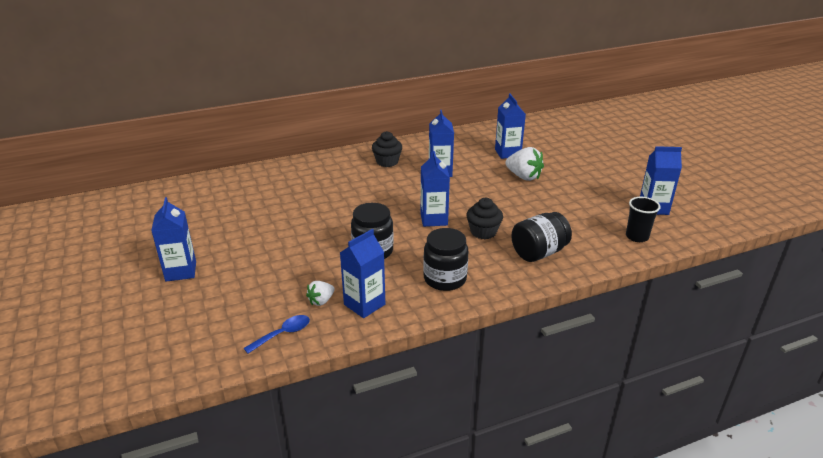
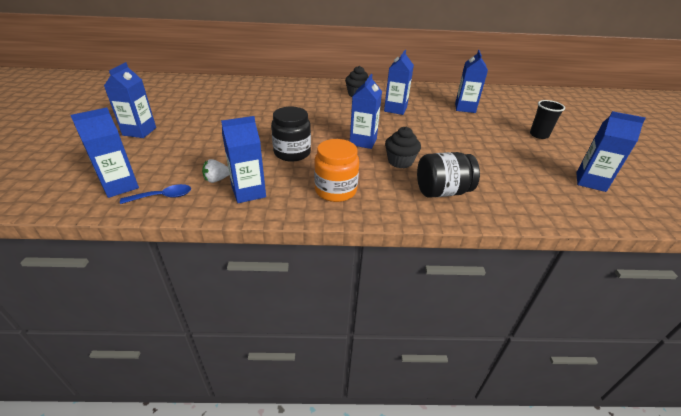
camera: 20 degrees right, 5 degrees up
black jar [423,228,468,291] -> orange jar [314,139,359,202]
white strawberry [505,147,544,181] -> none
black cup [626,197,660,242] -> black cup moved to [530,100,565,139]
none -> blue carton [70,107,139,198]

